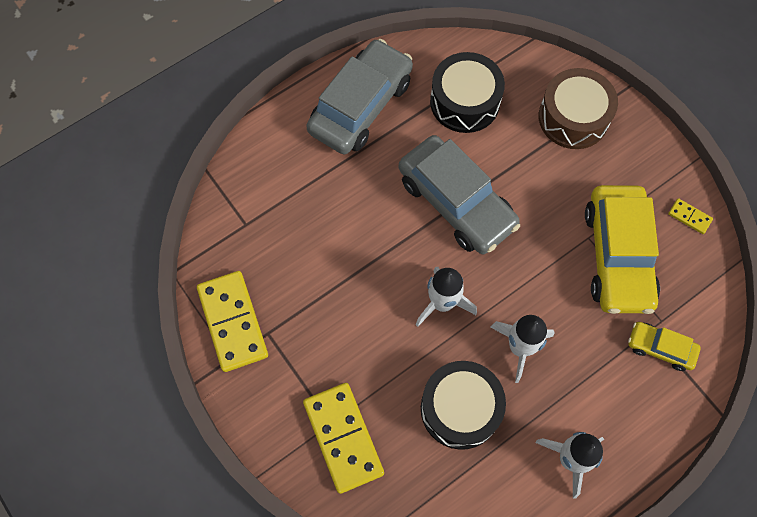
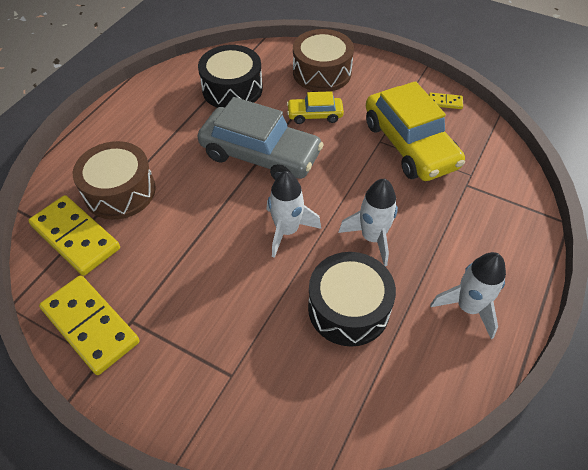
camera: 25 degrees left, 15 degrees down
yellow domino [303,383,384,494] -> yellow domino moved to [28,195,120,276]
grey car [306,39,413,154] -> none
yellow car [628,322,701,371] -> yellow car moved to [287,91,344,124]
none -> brown drum [73,141,156,220]

